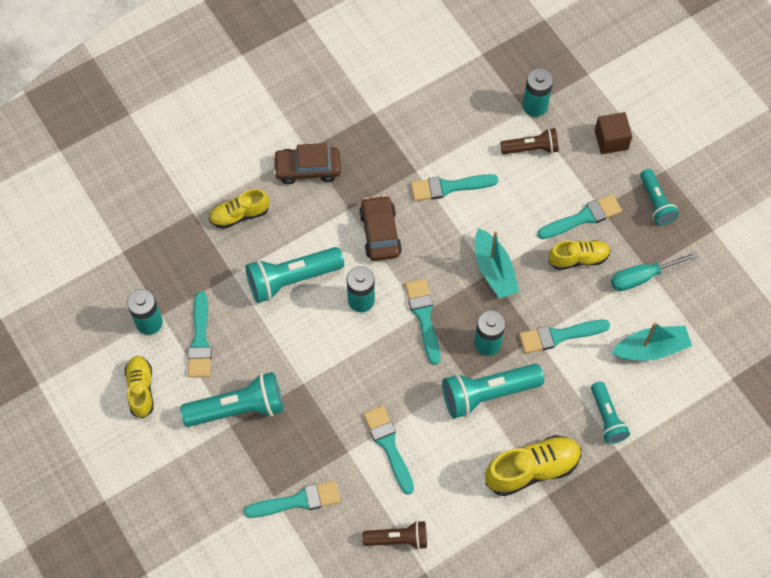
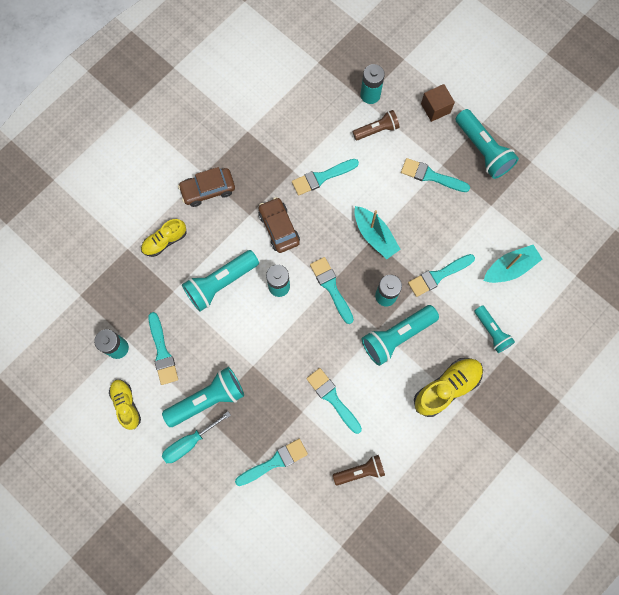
camera: 15 degrees left, 10 degrees up
turquoise brush [538,194,622,239] -> turquoise brush turned 120 degrees counterclockwise [401,158,470,192]
yellow shoe [548,240,610,270] -> none
turquoise screwdriver [611,252,698,291] -> turquoise screwdriver moved to [162,412,231,463]
turquoise flashlight [640,169,679,225] -> turquoise flashlight [456,109,519,179], size x1.61

